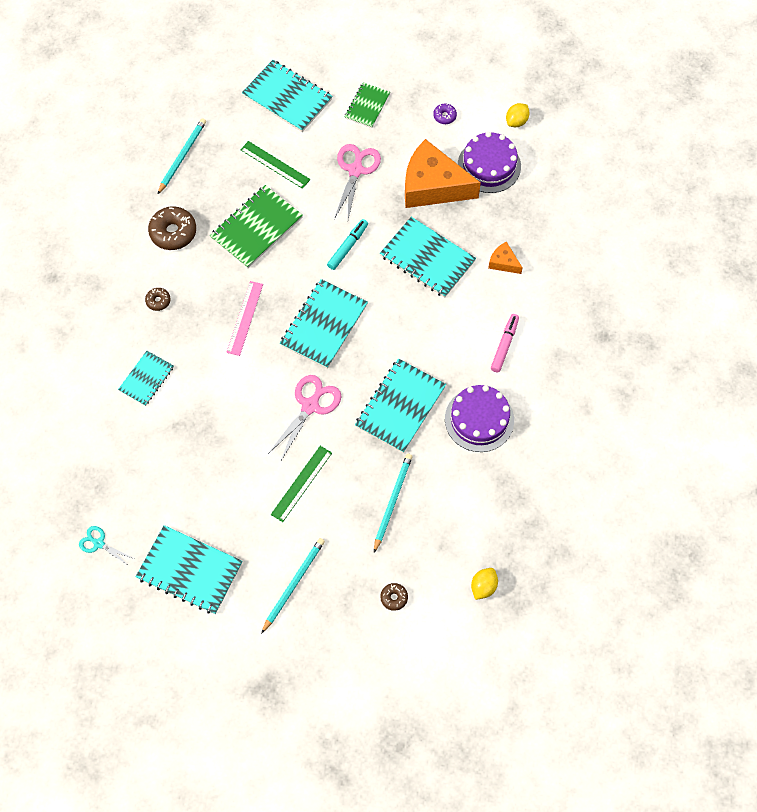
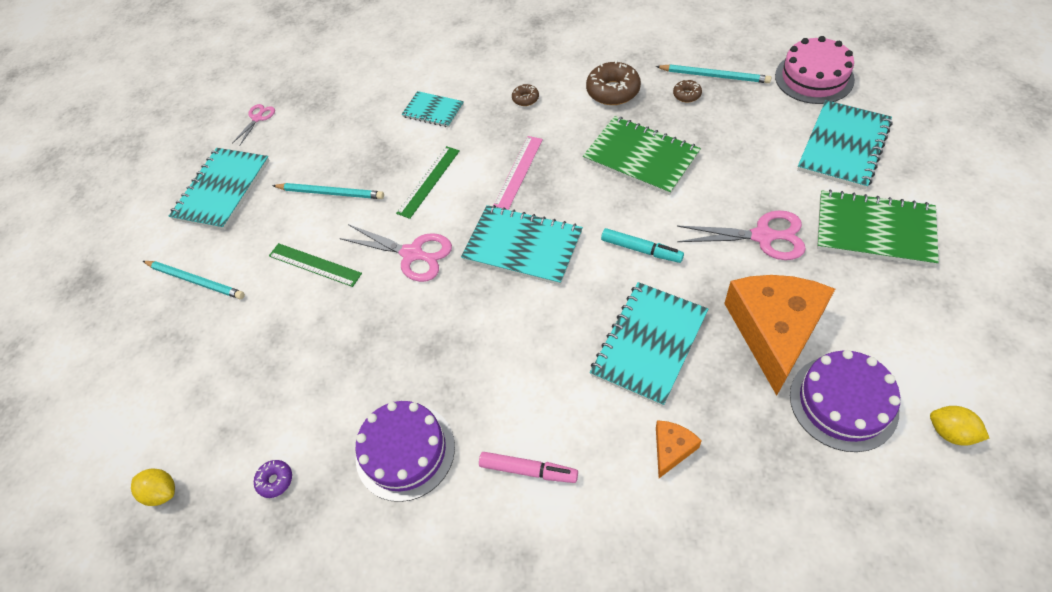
camera: 90 degrees right, 10 degrees down
turquoise scissors [79,526,134,566] -> pink scissors [232,104,275,146]
pink ruler [226,281,263,356] -> pink ruler turned 75 degrees counterclockwise [493,136,543,210]
green ruler [241,141,310,189] -> green ruler moved to [396,146,460,219]
green notebook [345,82,390,128] -> green notebook [817,190,939,266], size x1.67
turquoise notebook [355,358,446,453] -> none
turquoise pencil [374,454,412,553] -> turquoise pencil moved to [272,183,384,199]
brown donut [380,583,408,611] -> brown donut moved to [673,80,702,103]
purple donut [433,103,457,124] -> purple donut moved to [254,460,292,498]
none -> pink cake [775,36,855,104]

